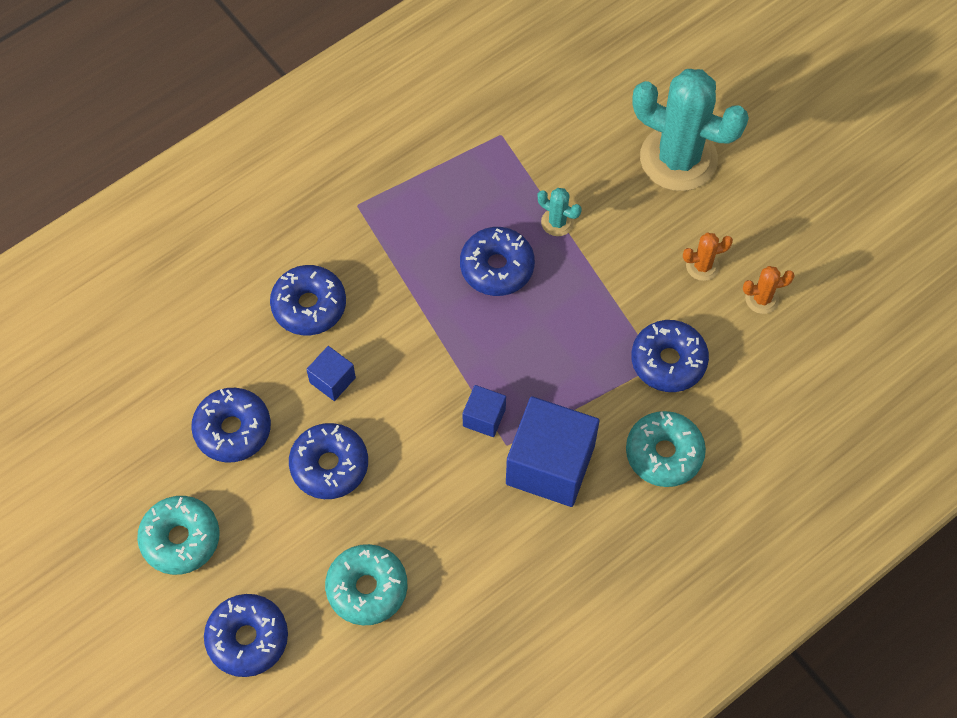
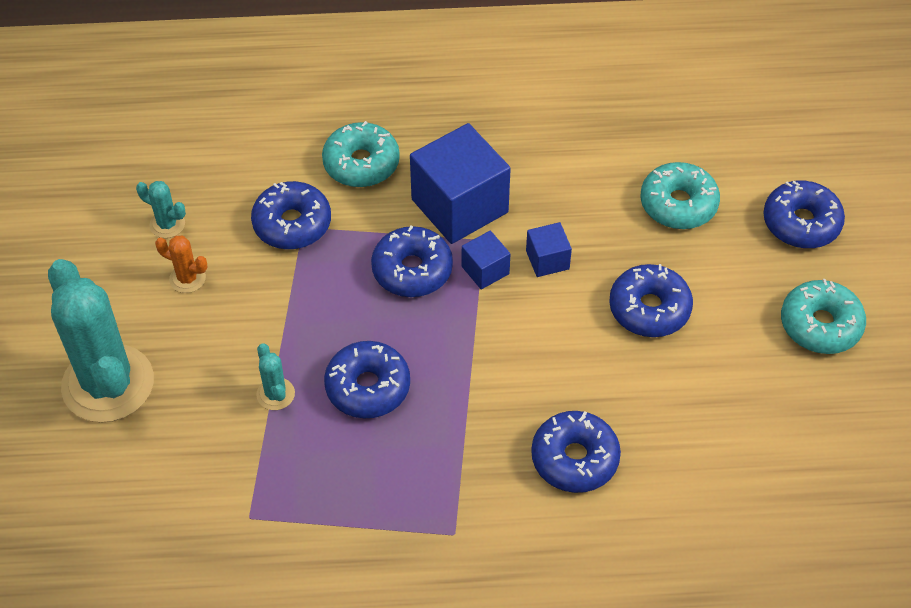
camera: 145 degrees left, 10 degrees down
blue donut [191,388,271,462] -> blue donut moved to [371,226,453,297]
blue cube [306,346,356,401] -> blue cube moved to [526,222,572,277]
orange cactus [743,266,795,314] -> turquoise cactus [136,181,186,238]

